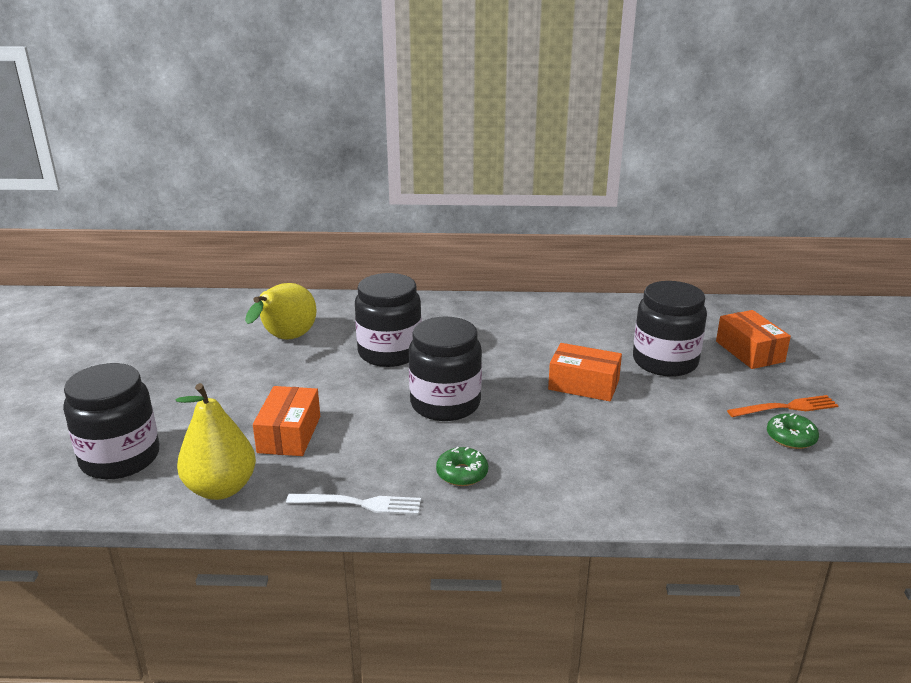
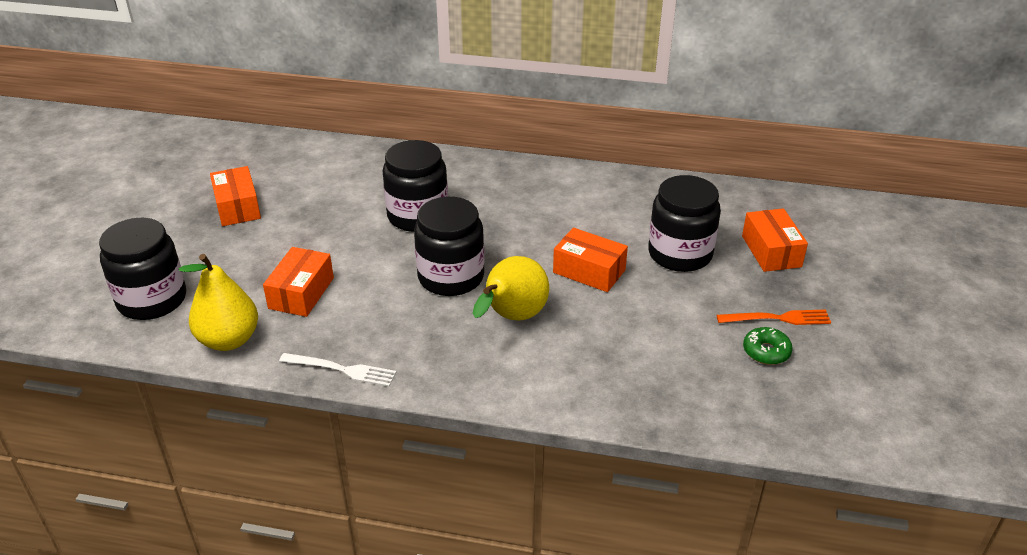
camera: 10 degrees right, 10 degrees up
yellow pear [245,283,317,340] -> yellow pear moved to [473,256,549,321]
green donut [436,447,488,486] -> none
none -> orange box [210,166,261,226]

